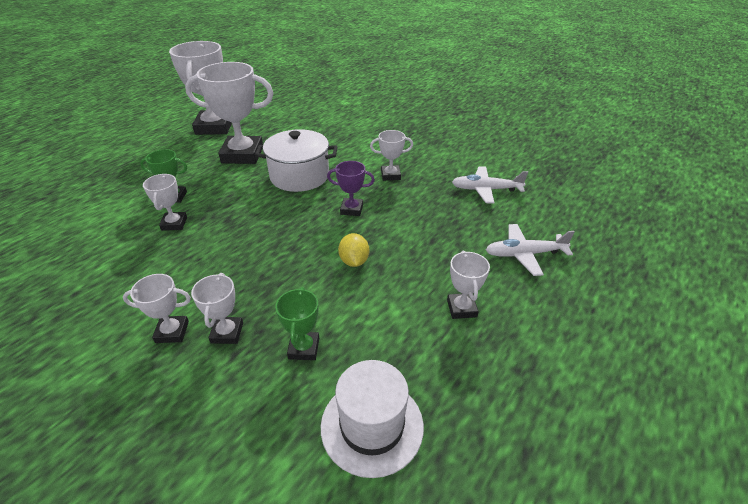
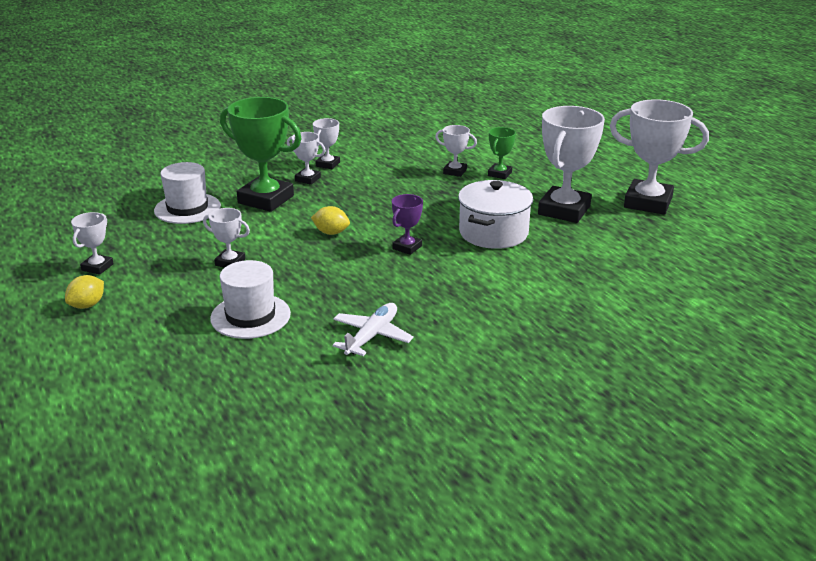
camera: 115 degrees right, 10 degrees down
green trophy [275,287,319,360] -> green trophy [220,97,302,212], size x2.05
white trophy [370,130,413,181] -> white trophy moved to [71,212,114,275]
white plane [486,224,575,276] -> white hat [210,260,291,339]
none -> yellow lemon [65,275,104,309]

